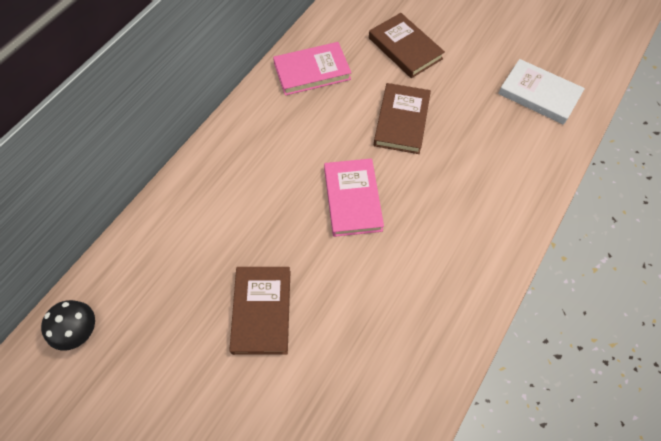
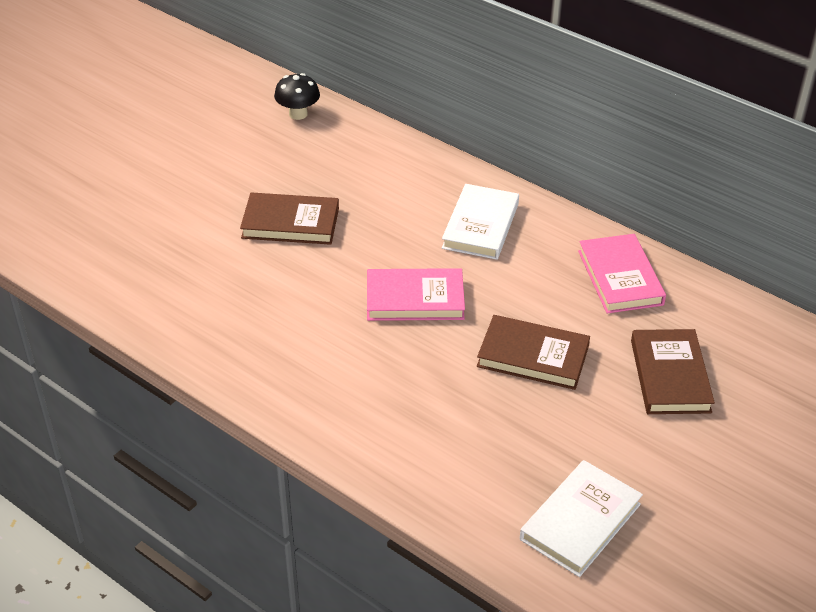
camera: 95 degrees right, 20 degrees down
brown book [369,13,445,78] -> brown book turned 60 degrees counterclockwise [631,329,715,414]
none -> white book [442,184,519,260]

